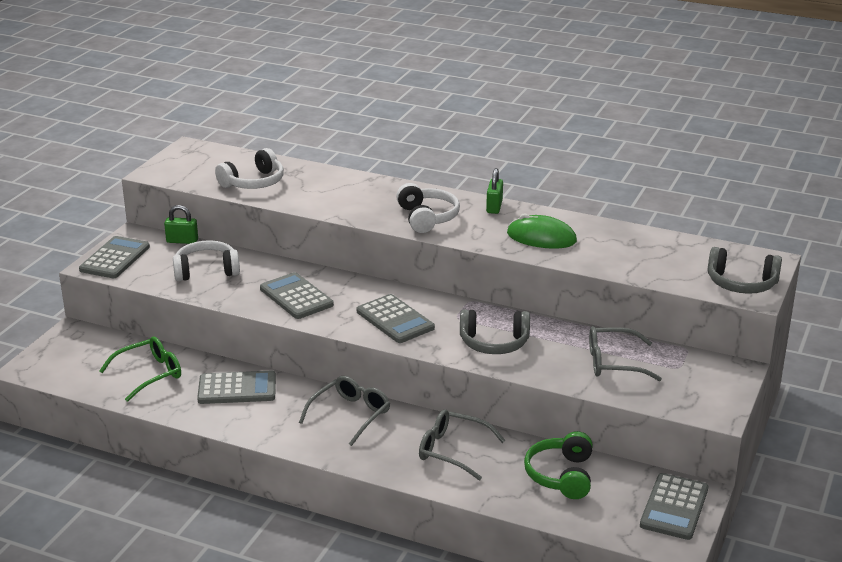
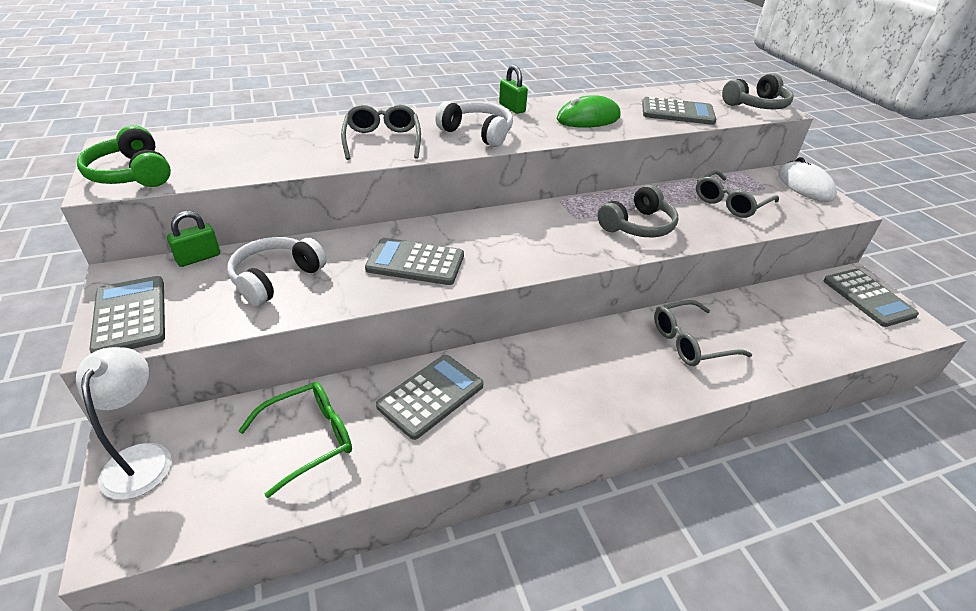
camera: 45 degrees left, 10 degrees up
green glasses [99,336,181,402] -> green glasses turned 45 degrees clockwise [238,382,352,498]
white headphones [215,148,284,189] -> none
grey glasses [299,376,390,446] -> grey glasses moved to [341,105,421,160]
grey calculator [357,294,435,343] -> grey calculator moved to [642,97,716,125]
green headphones [524,431,593,499] -> green headphones moved to [77,125,171,187]
none -> white lamp [76,347,172,500]
none -> white mouse [778,157,837,202]

